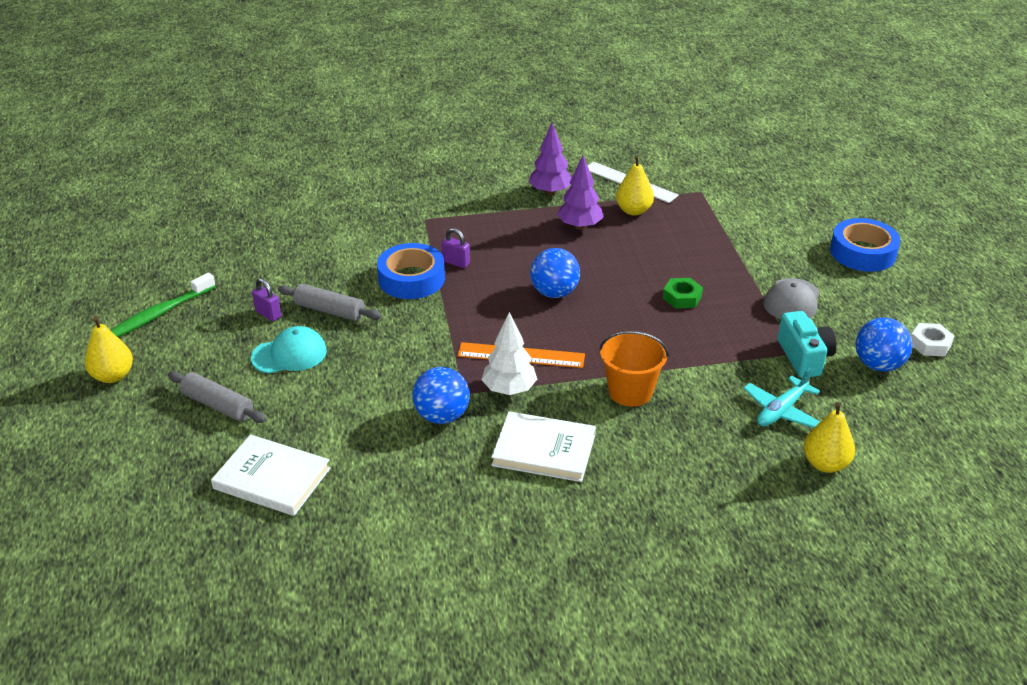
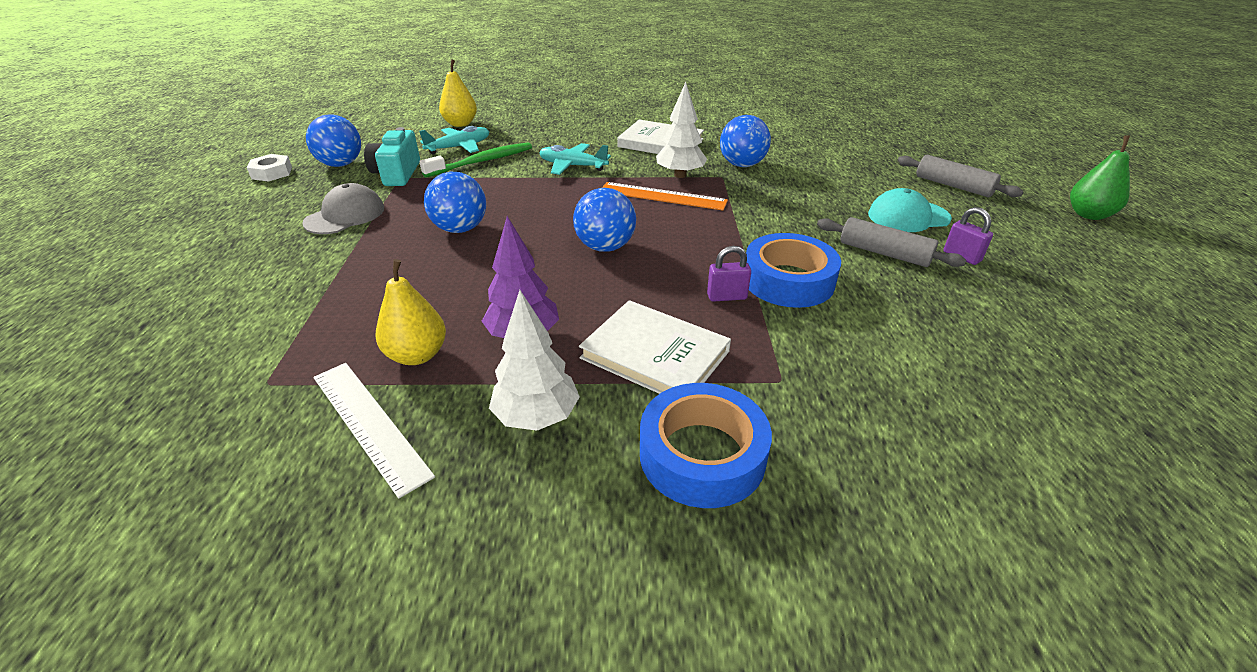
camera: 170 degrees left, 0 degrees up
yellow pear [85,317,133,383] -> green pear [1070,136,1130,220]
green toothbrush [110,273,216,337] -> green toothbrush moved to [419,142,532,178]
white book [211,434,331,516] -> white book moved to [579,300,731,394]
purple padlock [442,228,470,268] -> purple padlock turned 45 degrees counterclockwise [707,246,751,302]
purple tree [529,123,571,195] -> white tree [489,290,580,431]
orange bucket [599,331,669,407] -> turquoise plane [539,143,611,175]
green nut [663,278,703,309] -> blue ball [424,172,486,233]
blue tape [830,218,901,272] -> blue tape moved to [640,383,772,508]

